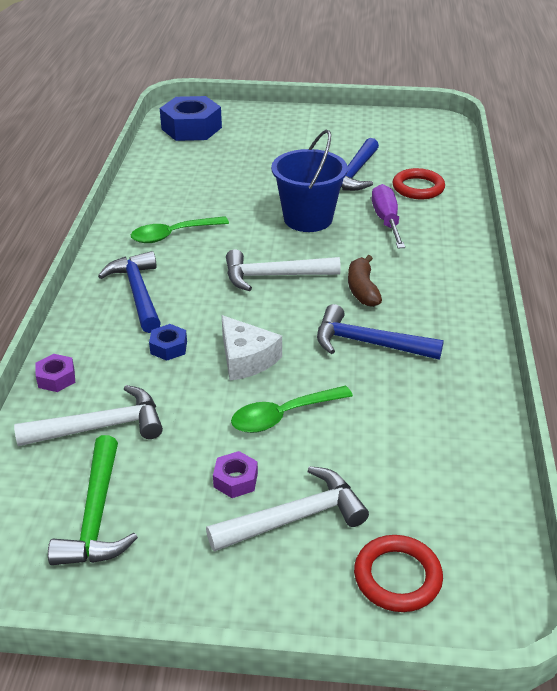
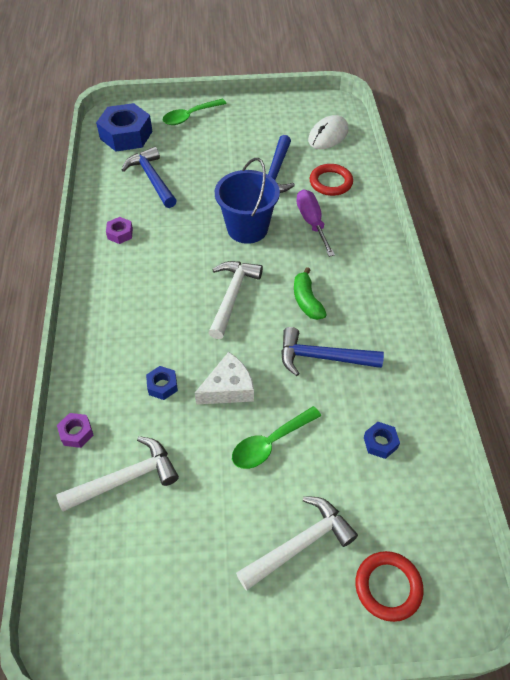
camera: 10 degrees left, 15 degrees up
green hammer [48,435,138,565] -> none
blue hammer [98,251,161,333] -> blue hammer moved to [122,147,177,208]
green spoon [131,216,229,243] -> green spoon moved to [163,99,227,125]
purple nut [213,451,258,498] -> purple nut moved to [106,217,133,244]
white cheese [222,315,282,381] -> white cheese turned 75 degrees counterclockwise [195,352,254,405]
white hammer [226,249,341,291] -> white hammer turned 120 degrees clockwise [208,261,263,339]
brown banana [348,255,382,307] -> green banana [294,267,327,320]
none -> white mouse [308,115,349,149]
none -> blue nut [364,422,400,459]

